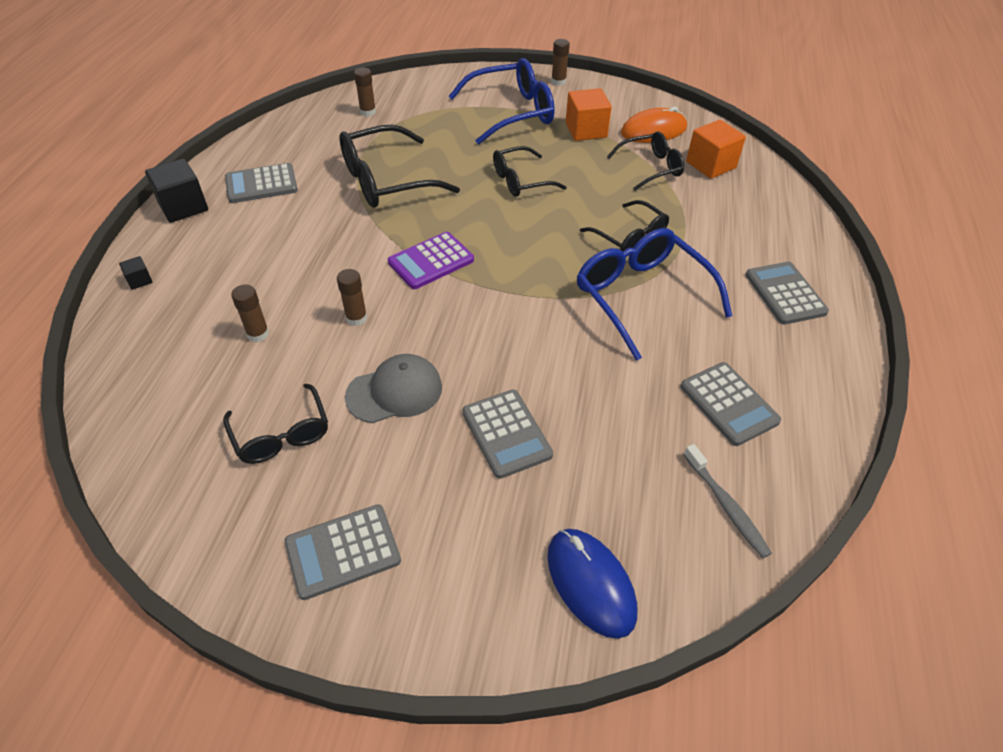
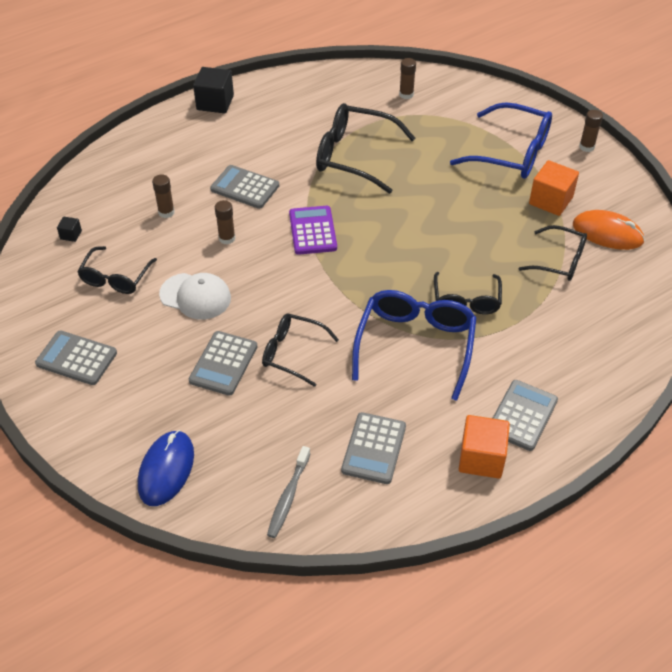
camera: 45 degrees right, 0 degrees up
black cube [119,256,152,290] -> black cube moved to [57,216,82,242]
grey calculator [225,163,298,203] -> grey calculator moved to [210,165,279,209]
grey cap [345,354,442,423] -> white cap [159,273,231,320]
purple calculator [388,232,474,289] -> purple calculator turned 75 degrees clockwise [289,206,337,255]
black glasses [493,146,567,197] -> black glasses moved to [262,313,339,387]
orange cube [686,120,746,179] -> orange cube moved to [459,415,510,479]

